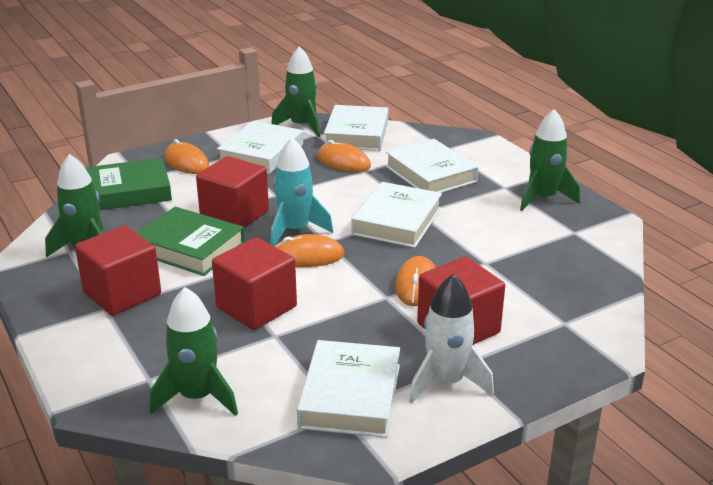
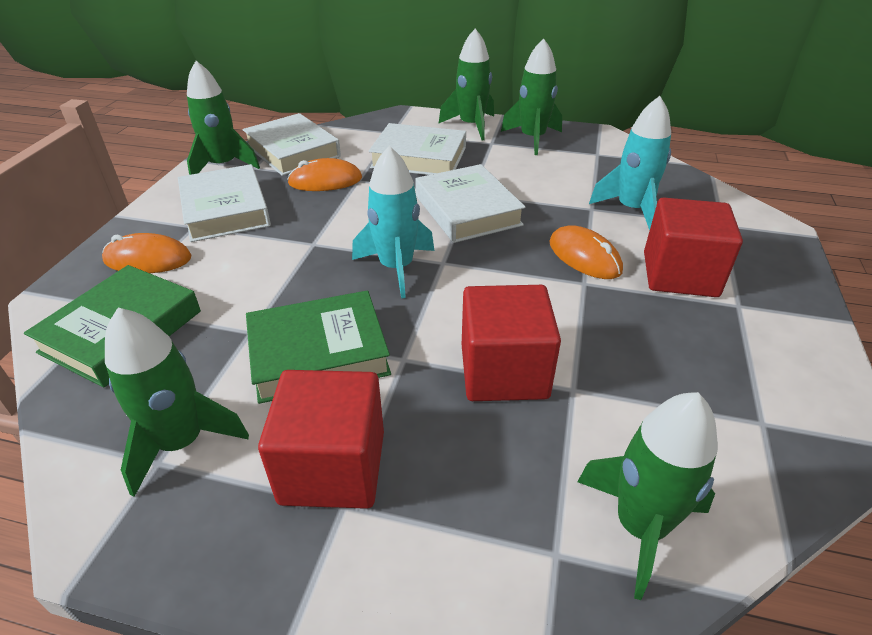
camera: 45 degrees left, 10 degrees up
red cube [196,156,269,228] -> none
orange mouse [275,234,345,267] -> none
white book [297,340,400,438] -> none
white rocket [409,273,494,404] -> none
none -> green rocket [438,28,494,141]
none -> turquoise rocket [589,96,671,230]

